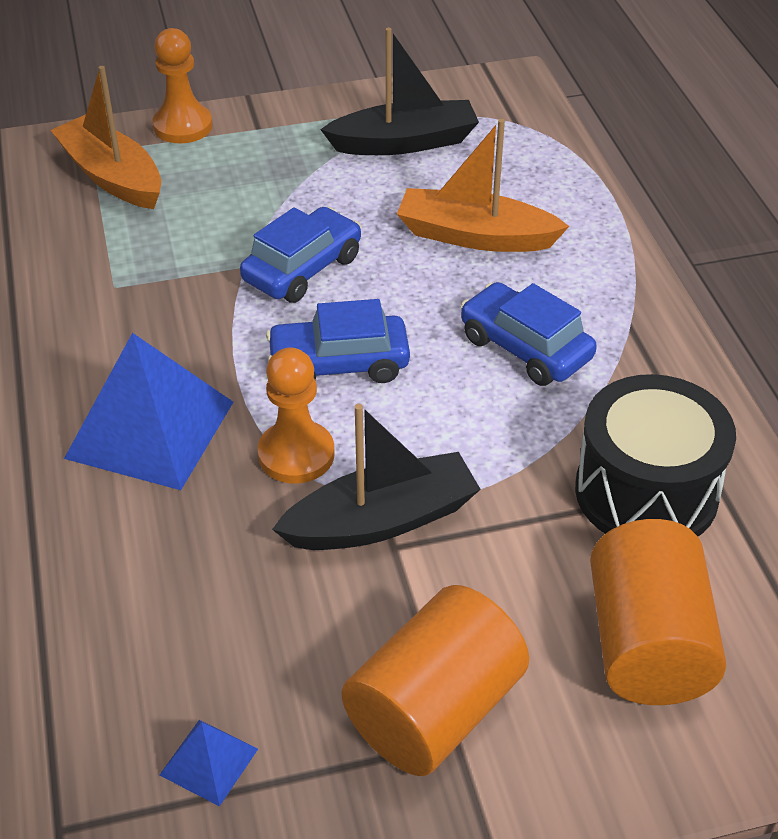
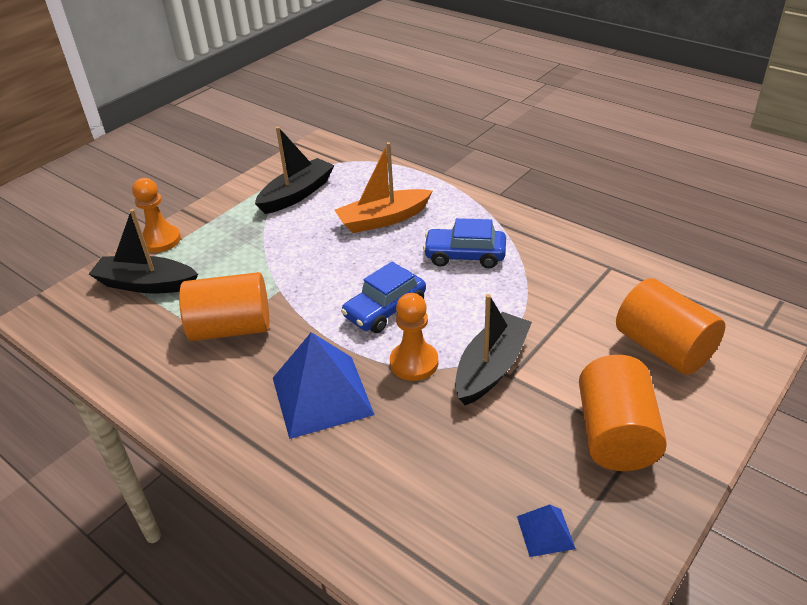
camera: 35 degrees left, 5 degrees down
orange boat [50,66,161,209] -> black boat [89,209,198,294]
blue car [240,207,361,303] -> none
black drum [575,374,736,536] -> none
none -> orange cylinder [179,272,269,341]

